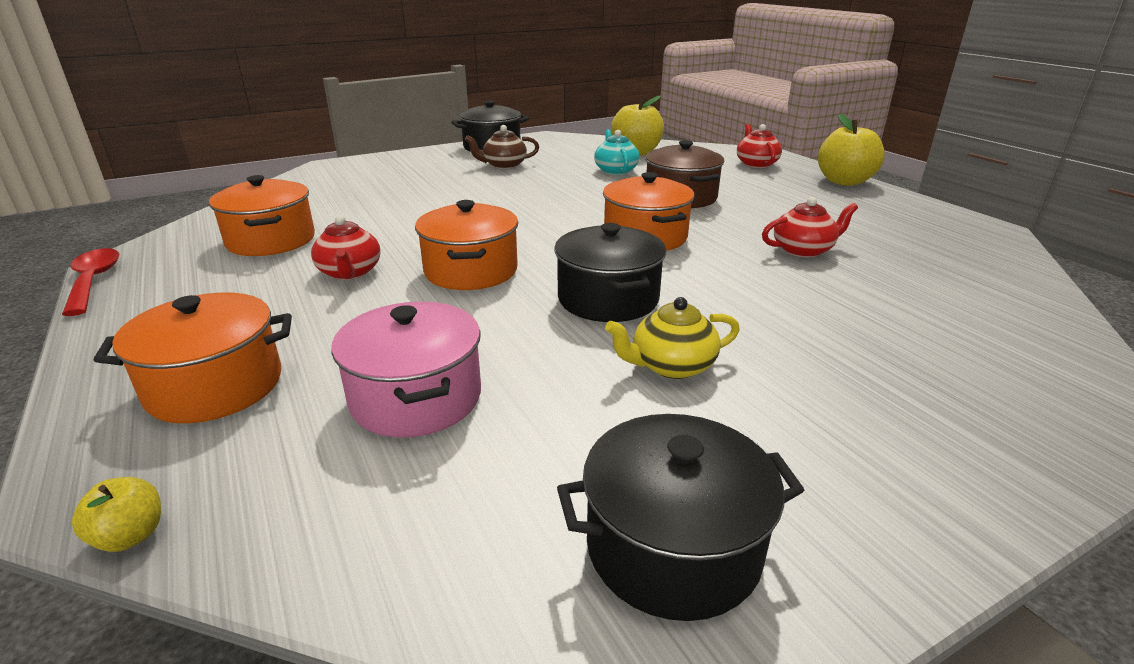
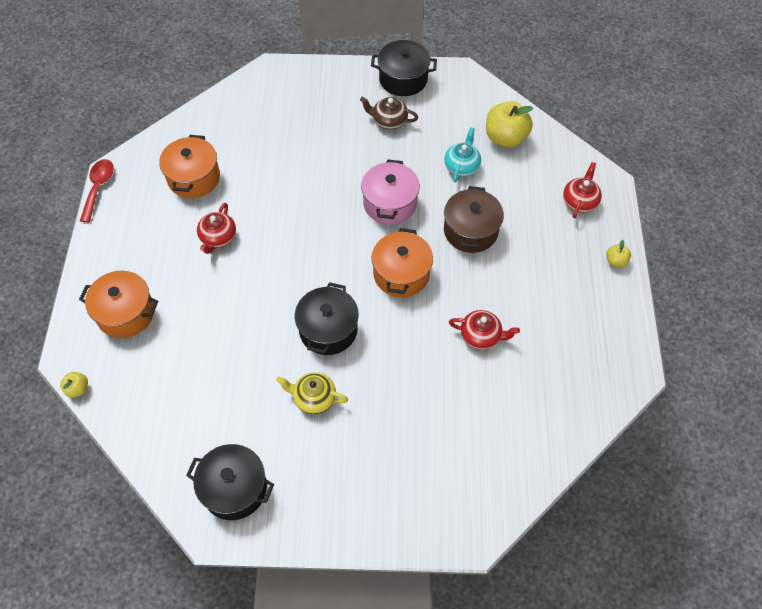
camera: 30 degrees right, 30 degrees up
pink pot [331,301,481,438] -> pink pot moved to [361,159,420,225]
orange pot [415,200,518,290] -> none
yellow apple [818,114,885,186] -> yellow apple [606,240,631,267], size x0.48

